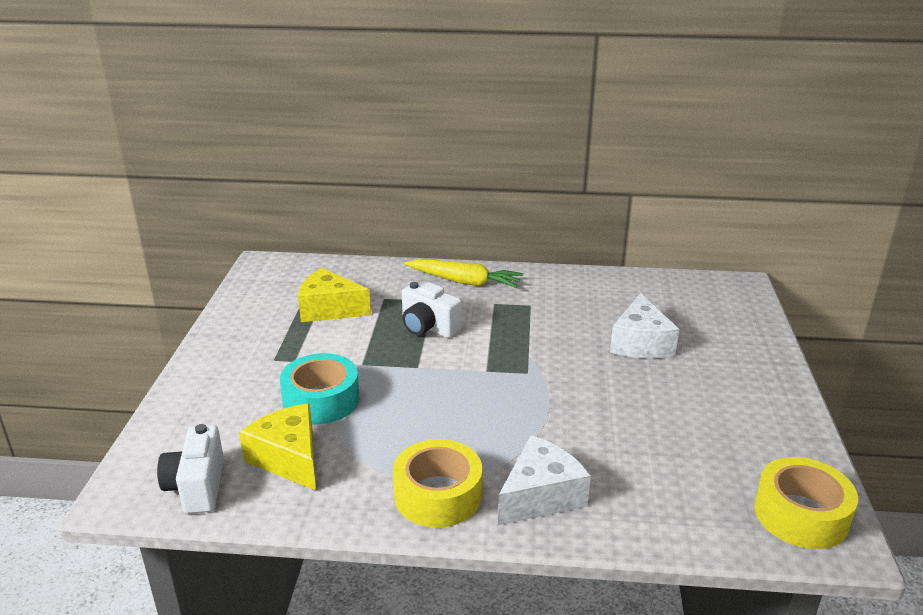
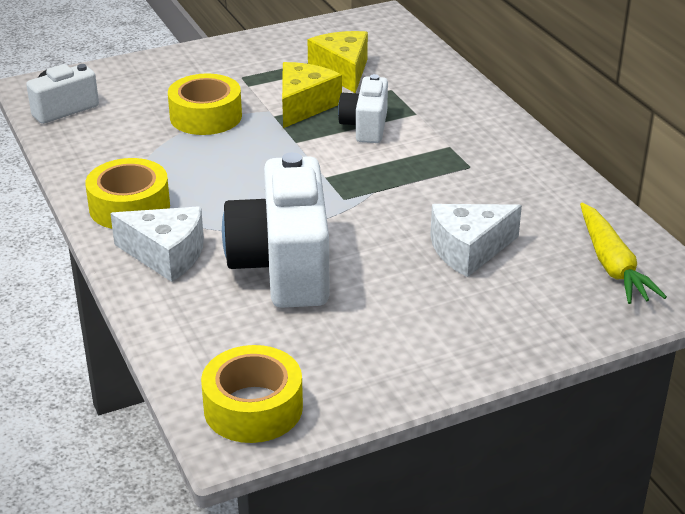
camera: 60 degrees right, 5 degrees up
yellow cheese [239,403,316,490] -> yellow cheese moved to [282,62,342,128]
turquoise tape [280,353,360,424] -> yellow tape [168,73,242,135]
yellow carrot [404,260,523,288] -> yellow carrot moved to [580,203,667,304]
none -> white camera [222,152,330,308]

